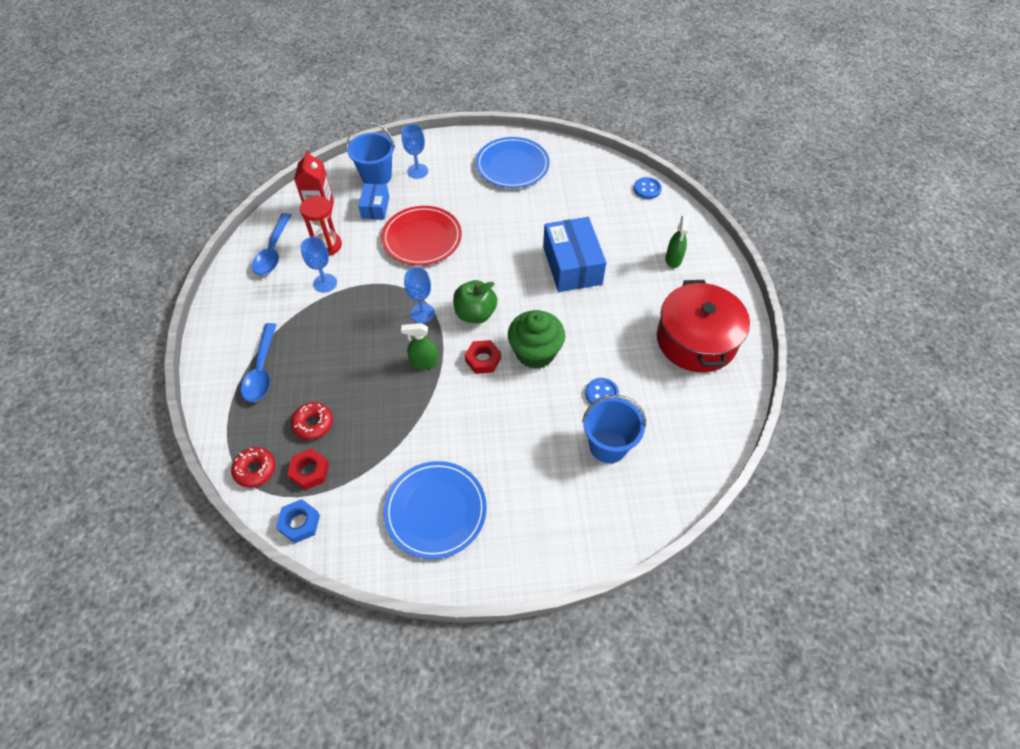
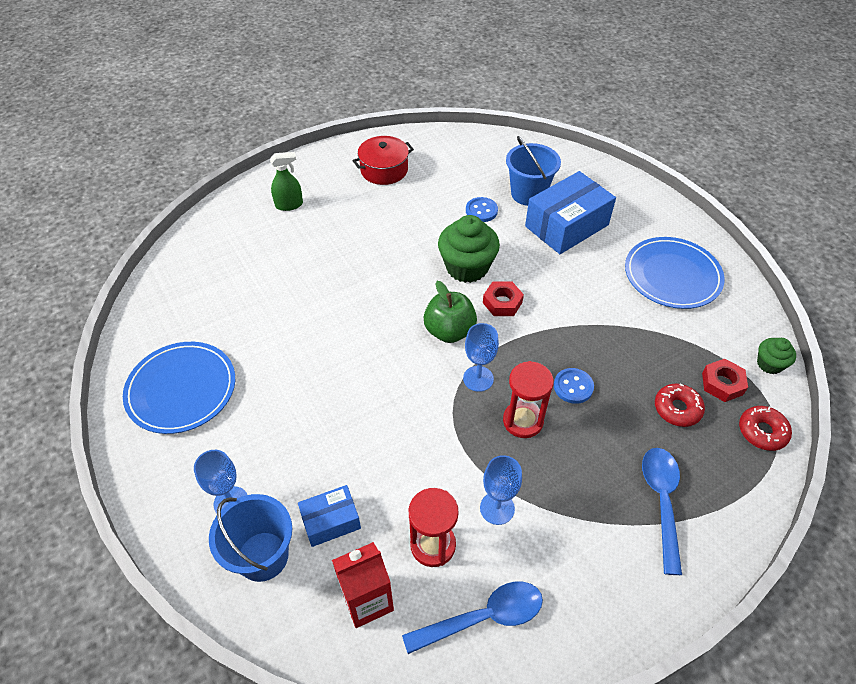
camera: 115 degrees left, 5 degrees down
blue spoon [241,323,277,402] -> blue spoon turned 60 degrees counterclockwise [642,448,682,575]
blue nut [276,499,320,543] -> green cupcake [757,338,796,374]
red plate [381,206,462,265] -> none
green spray bottle [401,323,439,370] -> none
blue box [543,217,606,292] -> blue box moved to [525,171,616,254]
blue button [634,177,662,199] -> blue button moved to [554,368,594,404]
red pot [657,280,750,373] -> red pot [353,136,414,185], size x0.62
none -> red hourglass [503,361,554,438]

